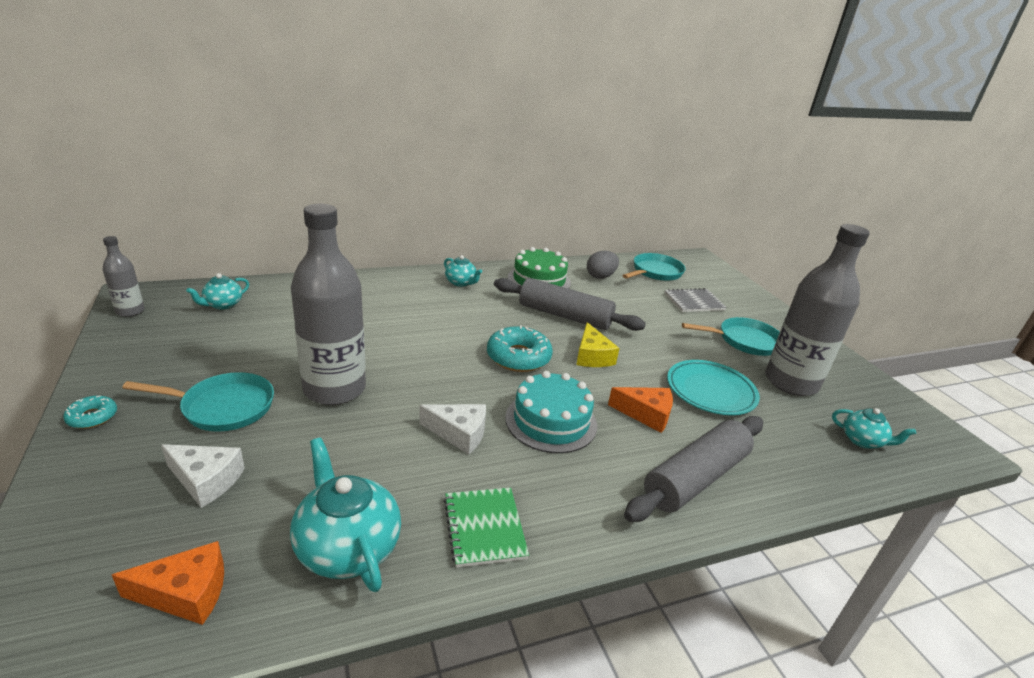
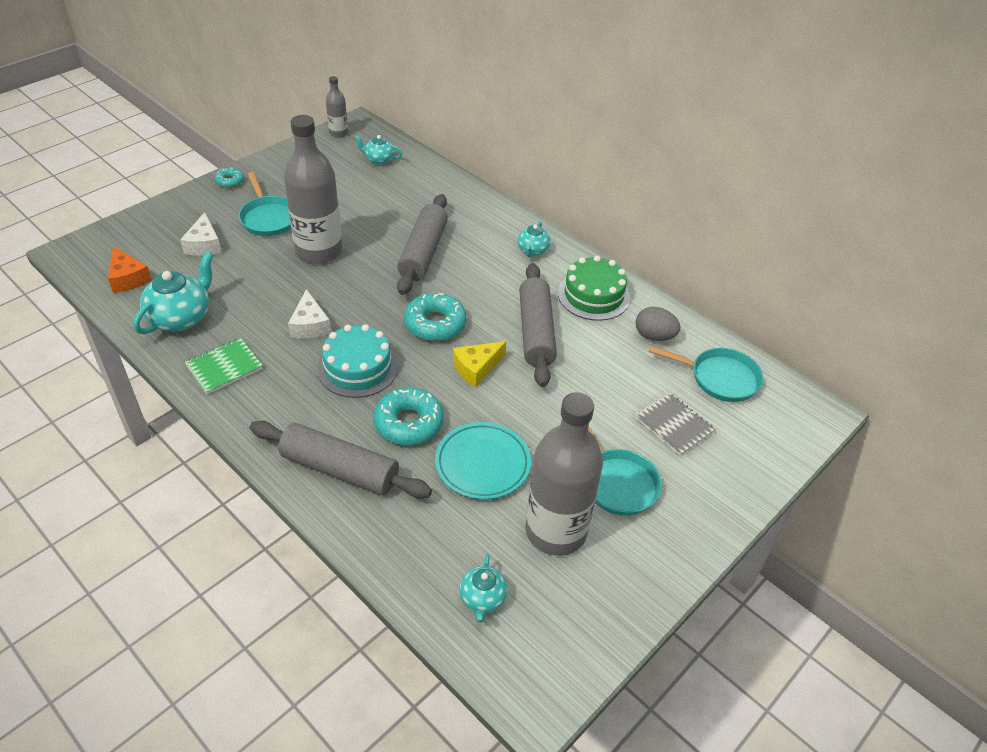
camera: 65 degrees right, 15 degrees up
orange cheese [608,387,673,433] -> turquoise donut [373,388,444,445]
none -> grey rolling pin [397,194,448,295]

